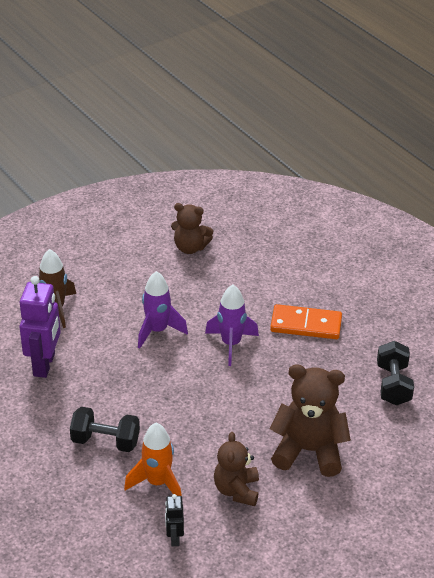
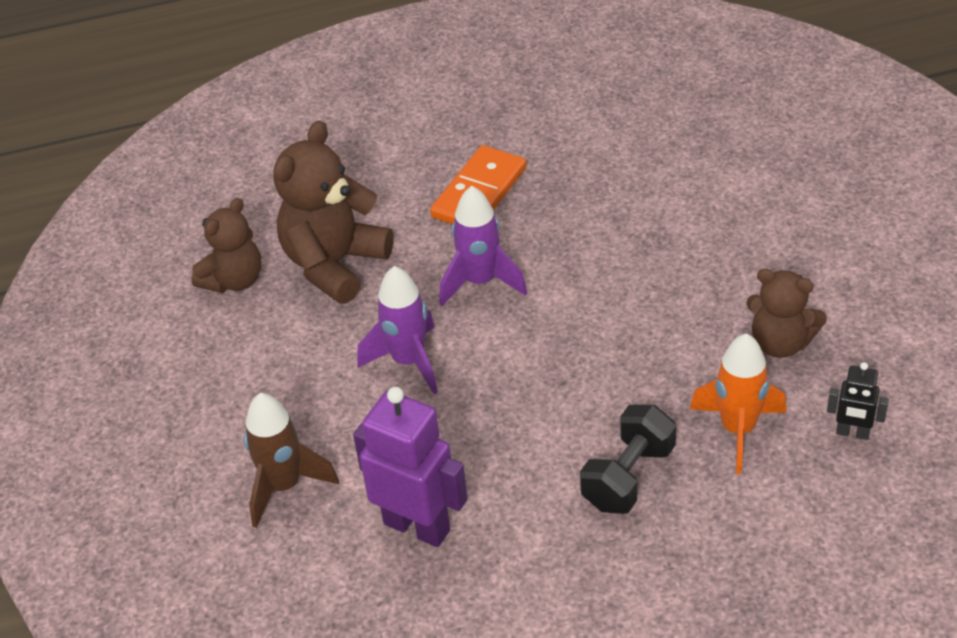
camera: 65 degrees left, 5 degrees up
brown teddy bear [270,364,351,477] -> brown teddy bear moved to [273,121,393,304]
black dumbbell [377,341,414,405] -> none

